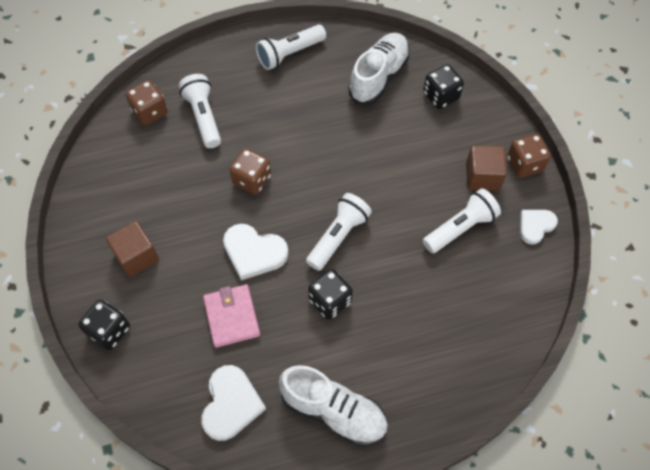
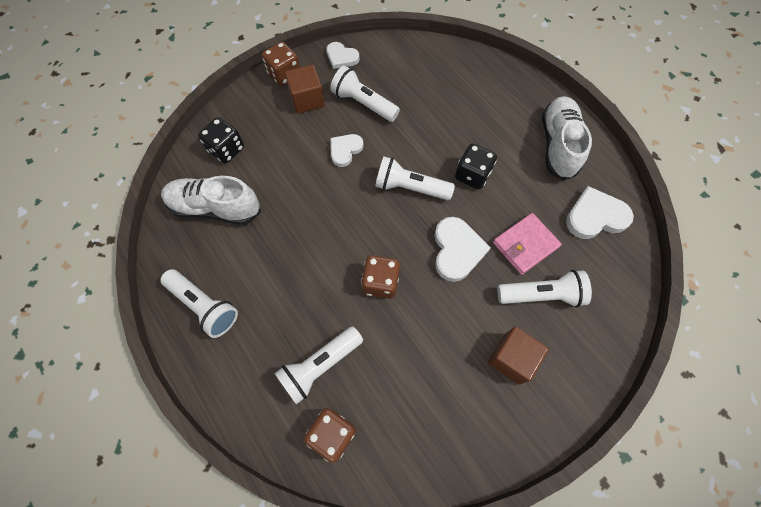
camera: 110 degrees left, 5 degrees up
black dice [78,300,130,350] -> none
none -> white heart [331,134,363,167]
none -> white flashlight [497,270,592,307]

